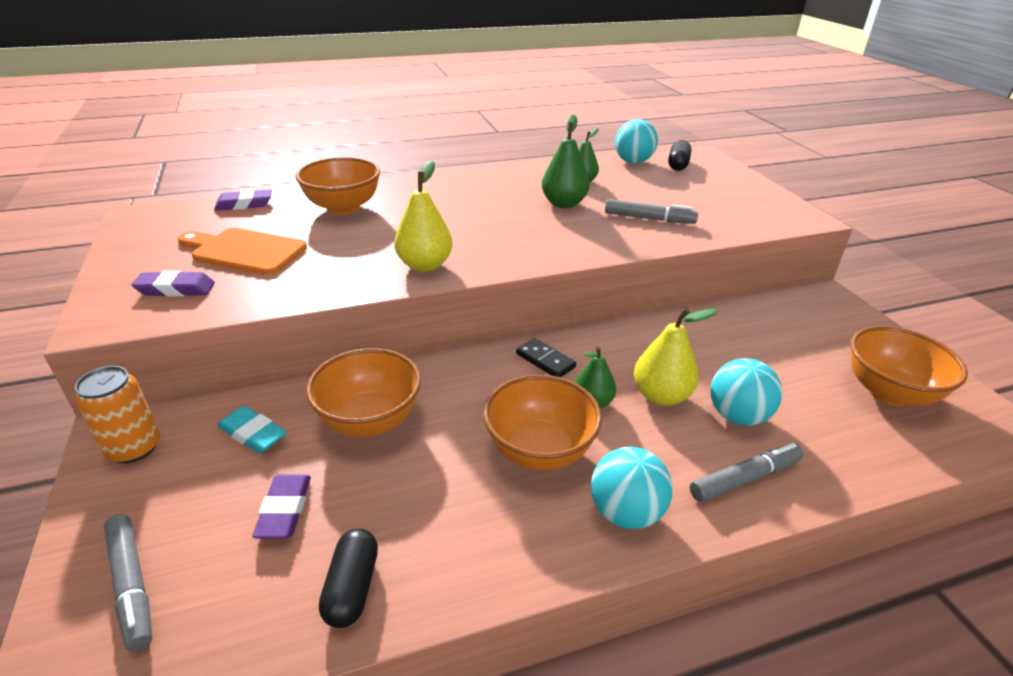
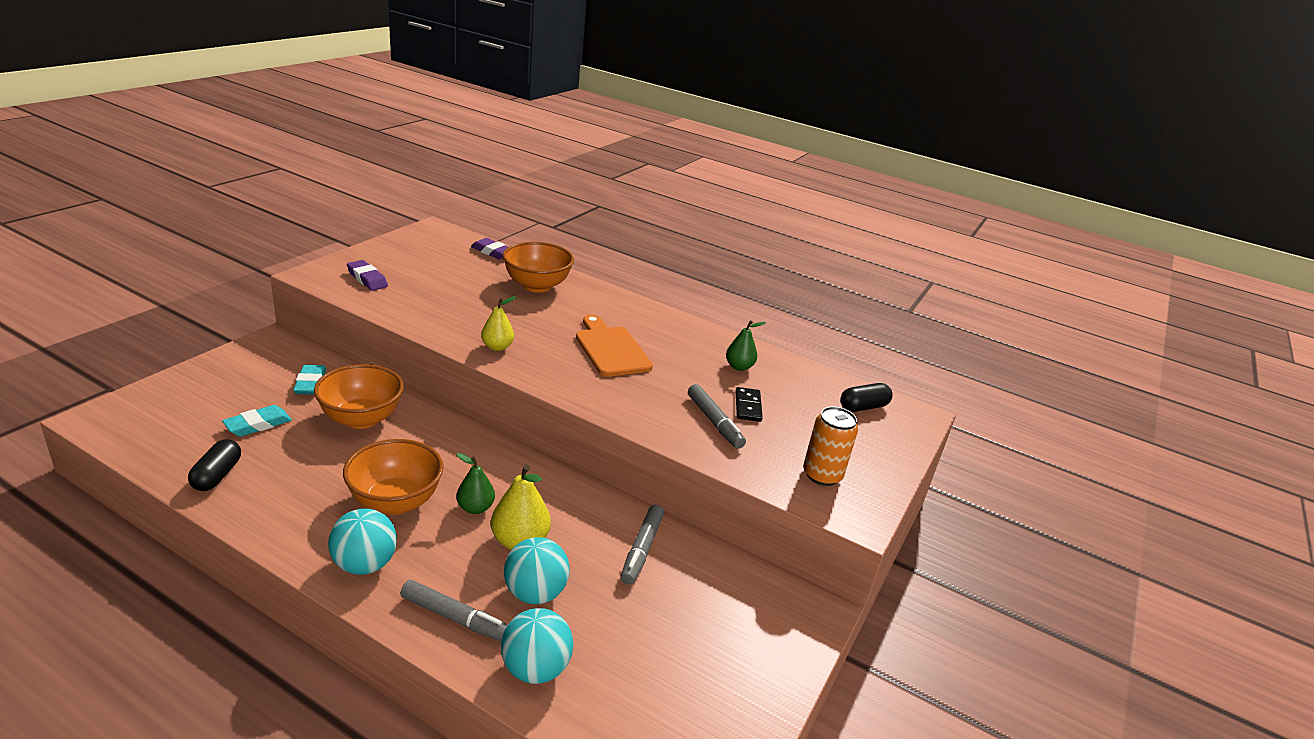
camera: 45 degrees right, 5 degrees down
orange can [75,366,160,463] -> orange can moved to [803,406,858,486]
grey marker [104,514,152,652] -> grey marker moved to [621,505,664,585]
orange cutting board [178,228,307,275] -> orange cutting board moved to [576,315,653,377]
purple eraser [252,474,311,538] -> turquoise eraser [222,405,292,437]
black capsule [319,528,378,628] -> black capsule turned 45 degrees counterclockwise [188,439,241,491]
yellow pear [394,161,453,272] -> yellow pear [481,296,516,351], size x0.66
black domino [516,338,576,377] -> black domino moved to [736,387,763,422]
green pear [542,114,590,208] -> none
turquoise ball [615,119,658,164] -> turquoise ball moved to [501,608,573,684]
orange bowl [850,326,968,406] -> none

